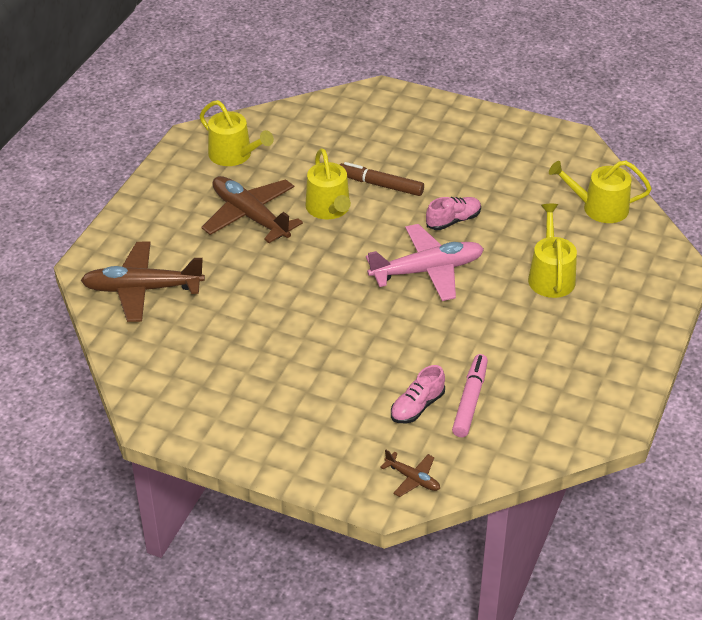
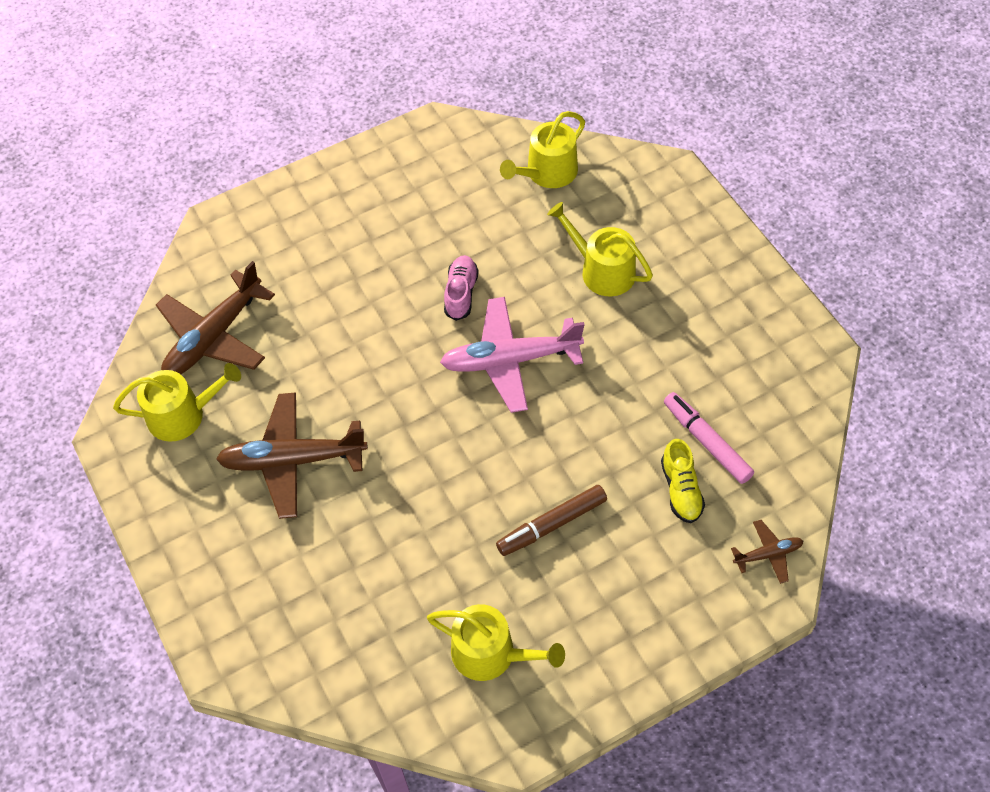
camera: 50 degrees left, 15 degrees up
brown plane [81,241,205,322] -> brown plane moved to [156,261,275,374]
yellow watering can [305,148,351,219] -> yellow watering can moved to [427,604,565,681]
brown marker [340,162,424,196] -> brown marker moved to [496,485,607,556]
pink plane [366,224,484,301] -> pink plane turned 120 degrees counterclockwise [440,297,585,413]
pink shoe [391,365,445,423] -> yellow shoe [661,439,705,523]

